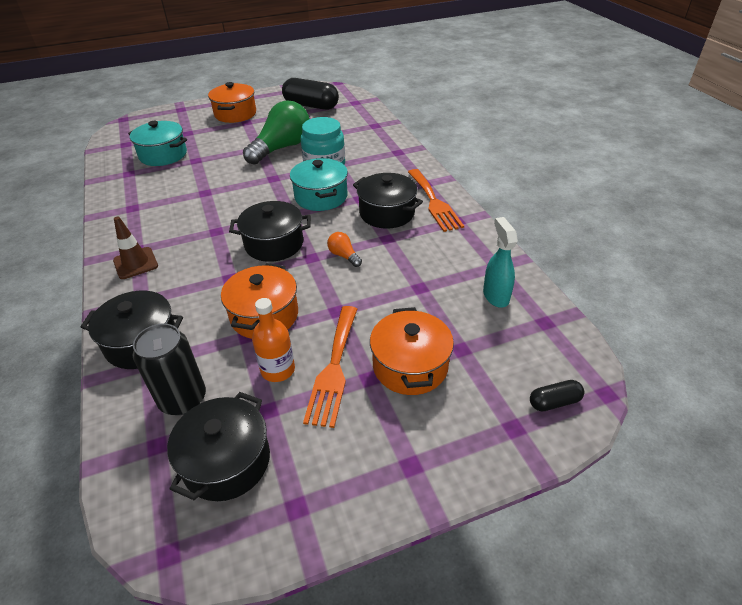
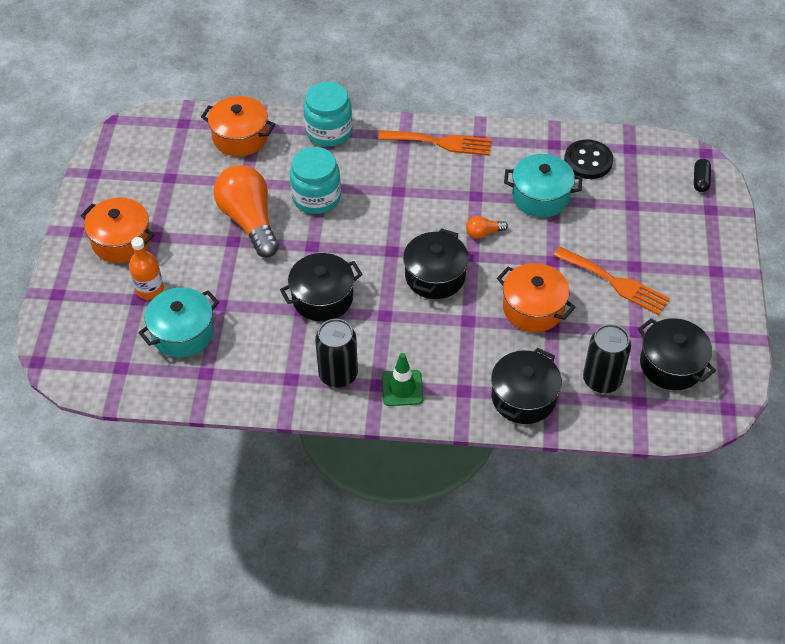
camera: 65 degrees left, 10 degrees up
brown traffic cone [113,216,158,279] -> green traffic cone [382,353,424,406]
green light bulb [243,101,310,165] -> orange light bulb [214,165,279,257]
orange bottle [252,298,295,382] -> orange bottle moved to [129,237,164,300]
black capsule [282,78,339,110] -> none
turquoise pot [290,158,348,211] -> turquoise pot moved to [504,154,582,217]
black pot [353,173,423,229] -> black pot moved to [280,253,363,321]
orange pot [370,307,454,395] -> orange pot moved to [201,96,275,157]
turquoise spray bottle [483,217,518,308] -> black button [564,140,613,179]
none -> turquoise jar [304,82,353,147]
none -> black can [315,319,358,387]

